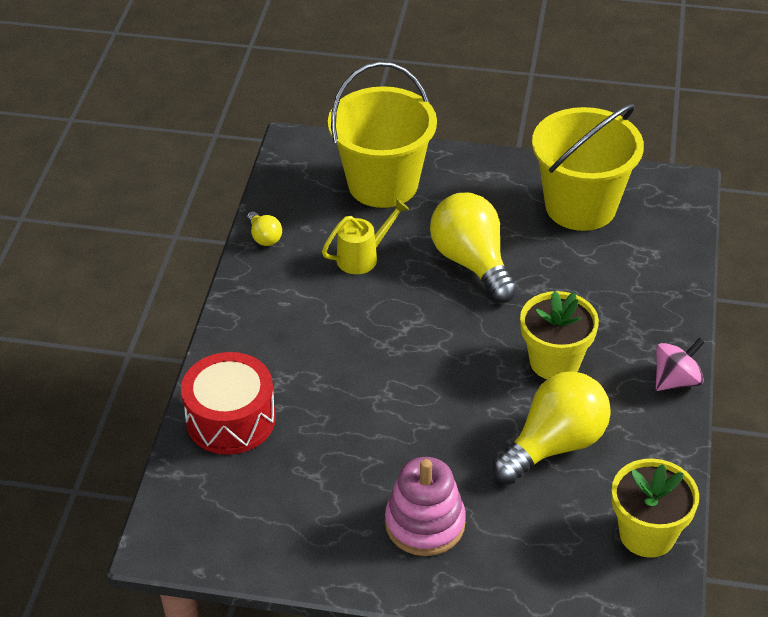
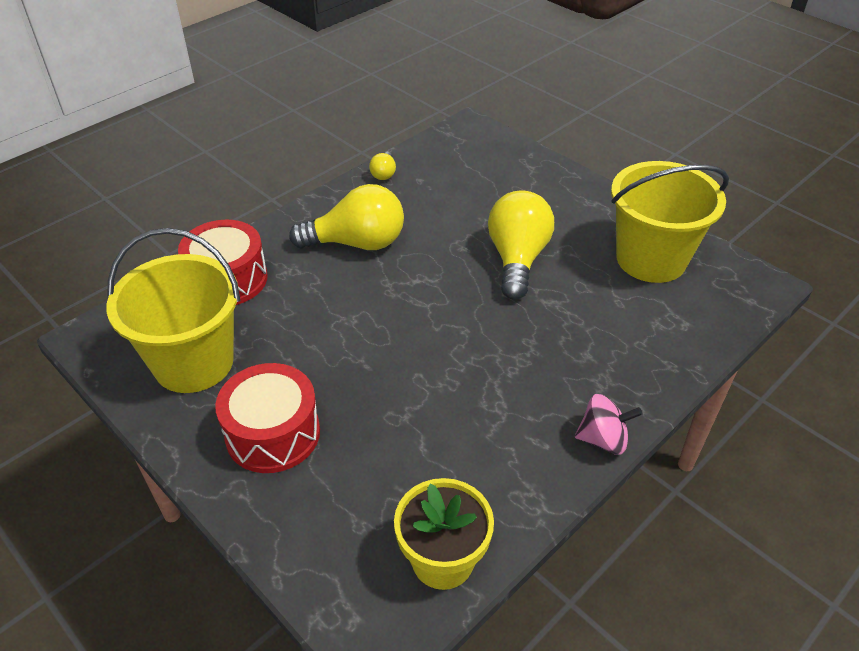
camera: 35 degrees right, 0 degrees up
yellow watering can [322,199,409,274] -> none
yellow bucket [328,62,437,208] -> yellow bucket moved to [106,228,241,393]
pink stacking toy [385,457,466,556] -> red drum [215,363,320,473]
yellow light bulb [492,371,611,484] -> yellow light bulb moved to [289,184,404,250]
yellow flower pot [520,291,599,379] -> none

